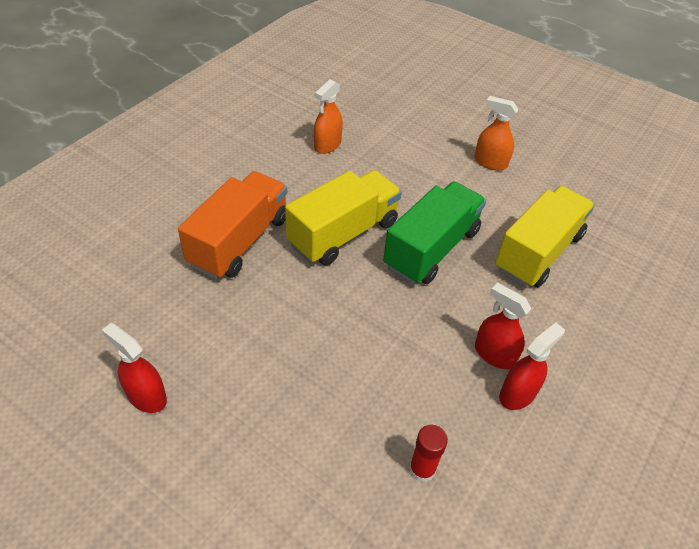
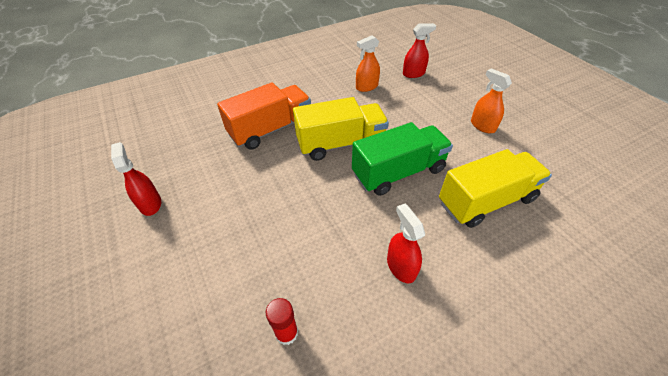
camera: 30 degrees right, 0 degrees up
red spray bottle [499,323,565,410] -> red spray bottle moved to [403,23,436,78]

